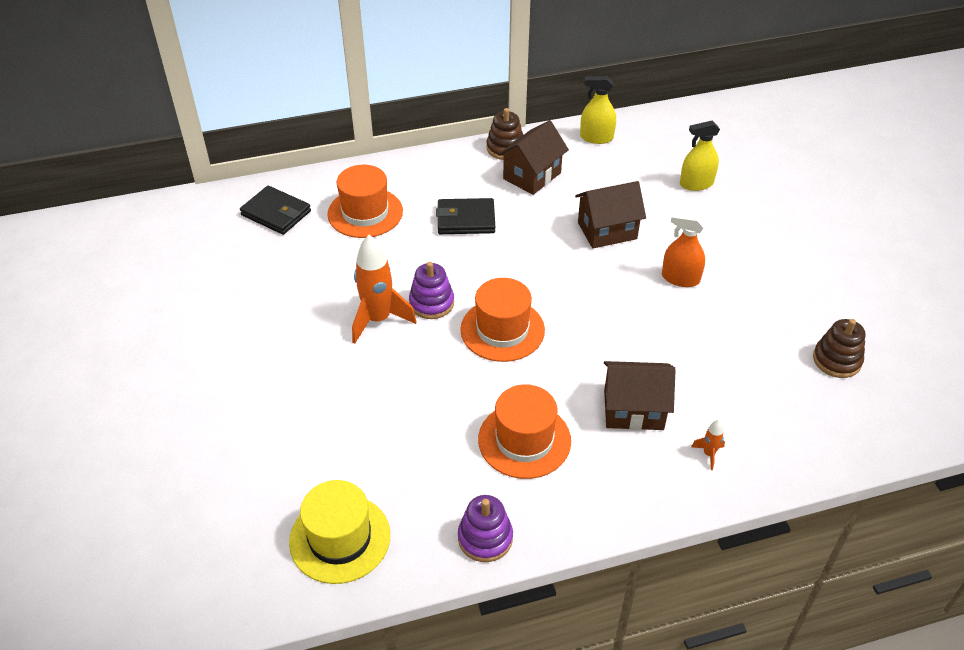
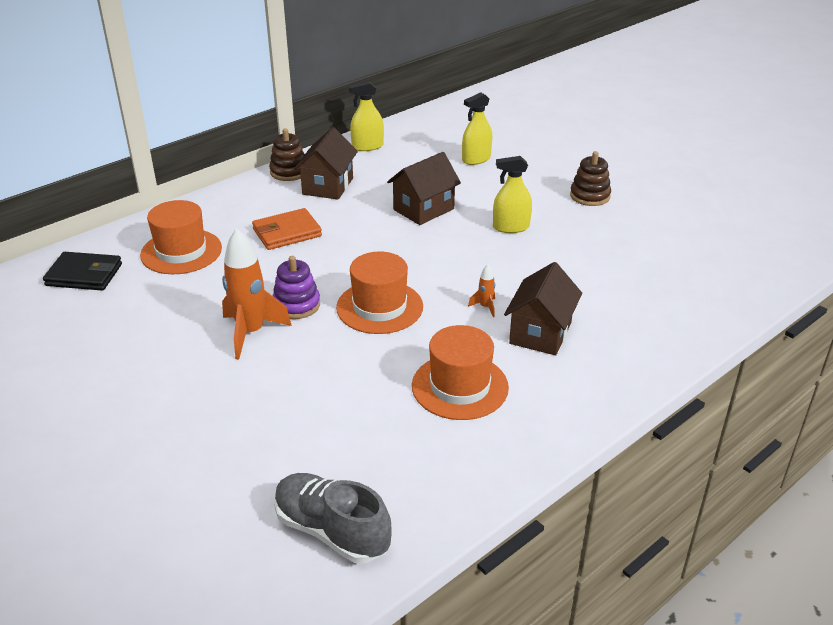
camera: 25 degrees left, 10 degrees down
yellow hat [289,480,390,584] -> grey shoe [274,473,392,563]
black wallet [436,198,495,234] -> orange wallet [252,208,322,250]
purple stacking toy [458,495,513,562] -> none
brown house [604,361,676,430] -> brown house turned 45 degrees counterclockwise [504,262,582,355]
orange spray bottle [662,212,705,287] -> yellow spray bottle [493,156,532,233]
orange rocket [691,420,725,470] -> orange rocket moved to [468,264,495,317]
brown stacking toy [813,319,866,378] -> brown stacking toy moved to [570,151,611,206]

